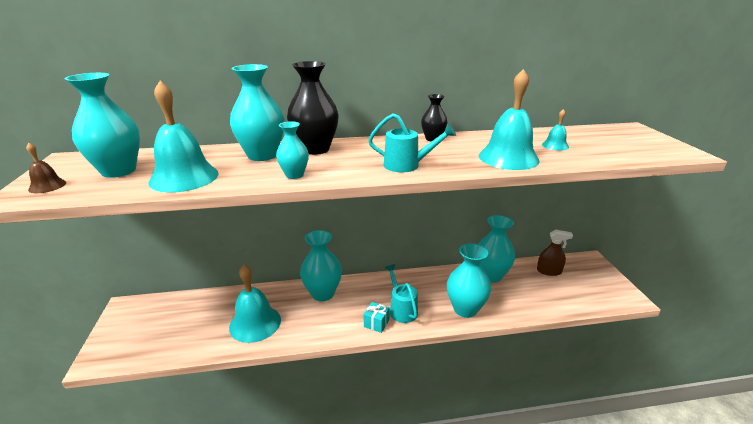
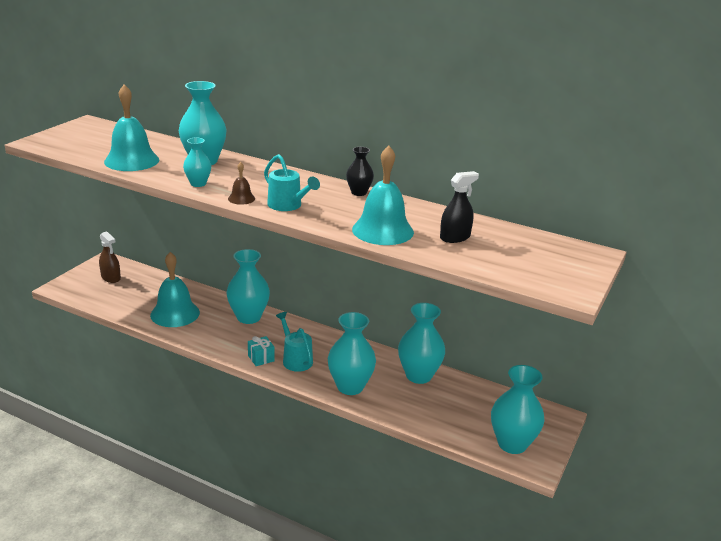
camera: 35 degrees right, 0 degrees up
brown bell [26,143,66,193] -> brown bell moved to [228,162,255,205]
turquoise vase [65,73,140,178] -> turquoise vase moved to [491,365,544,454]
black vase [287,61,339,155] -> none
turquoise watering can [385,264,418,323] -> turquoise watering can turned 45 degrees counterclockwise [276,312,313,372]
brown spray bottle [537,229,573,276] -> brown spray bottle moved to [99,231,121,283]
turquoise bell [542,109,569,151] -> black spray bottle [440,171,479,243]

